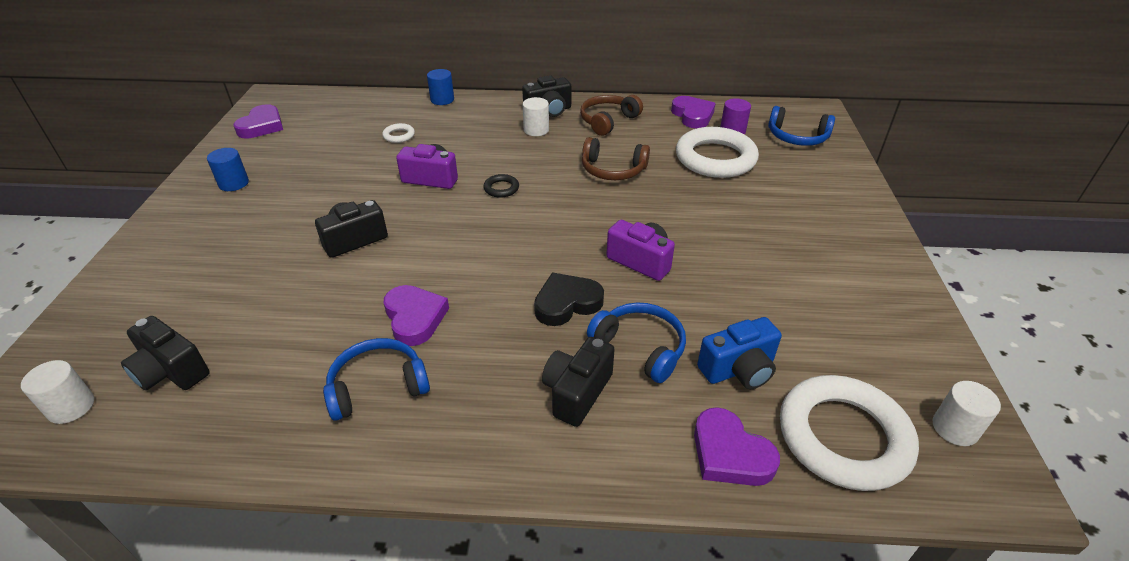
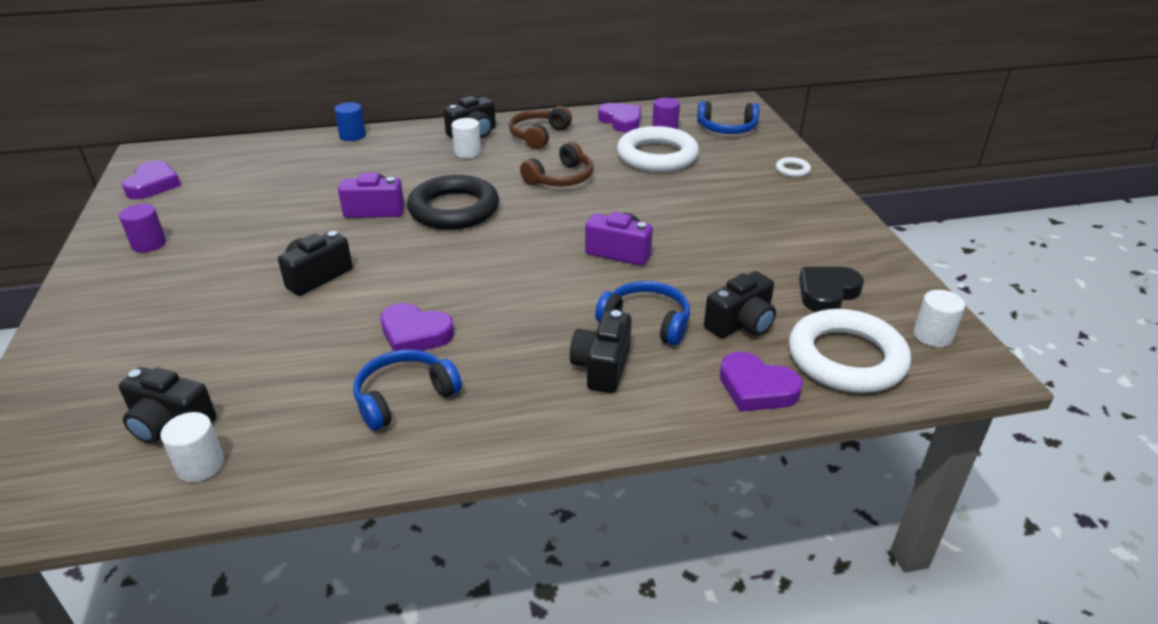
camera: 15 degrees left, 5 degrees down
white cylinder [21,360,94,424] -> white cylinder moved to [161,412,224,482]
blue cylinder [207,148,249,191] -> purple cylinder [119,204,166,253]
white ring [382,123,415,143] -> white ring moved to [776,157,811,177]
purple heart [384,285,449,346] -> purple heart turned 150 degrees clockwise [380,303,454,351]
black ring [483,174,519,198] -> black ring [407,175,499,230], size x2.42
black heart [534,273,604,326] -> black heart moved to [799,267,864,312]
brown headphones [582,137,650,180] -> brown headphones turned 45 degrees counterclockwise [520,142,593,187]
blue camera [697,317,782,389] -> black camera [704,271,776,338]

